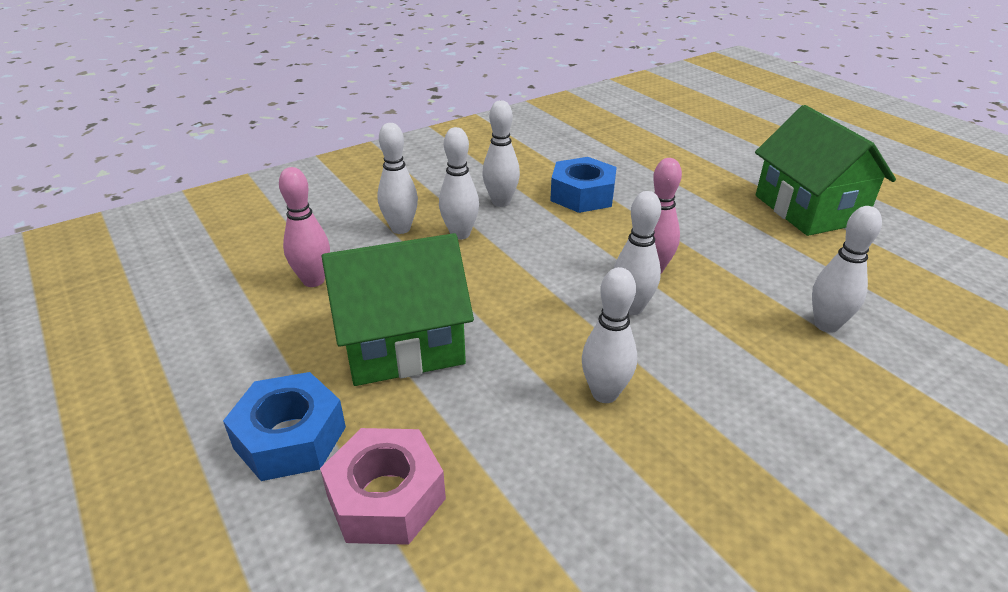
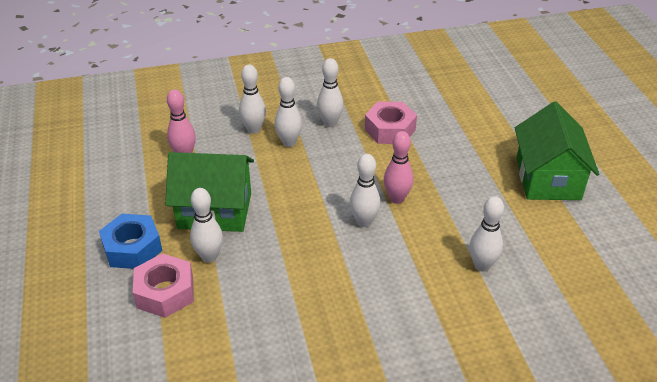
camera: 20 degrees right, 5 degrees up
blue nut [550,157,617,213] -> pink nut [365,101,417,144]
white bowling pin [582,267,637,403] -> white bowling pin moved to [190,188,223,263]

